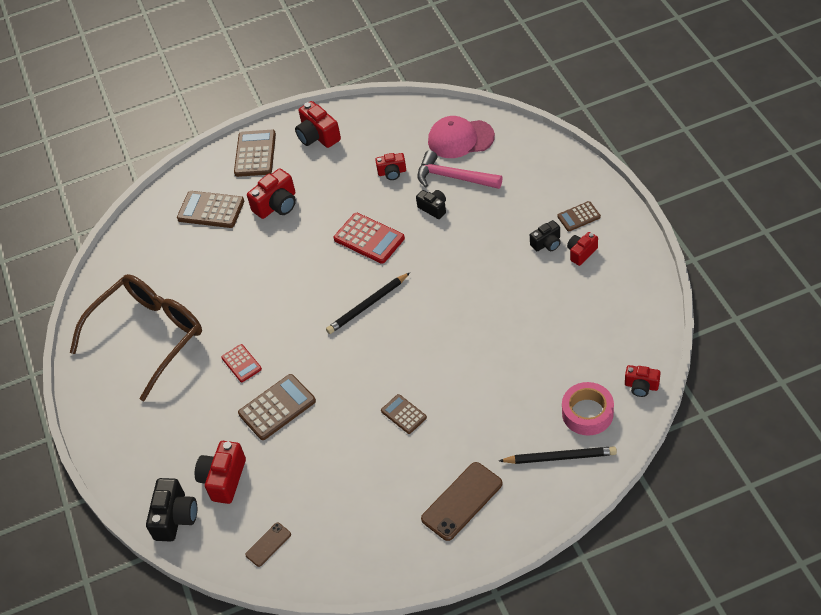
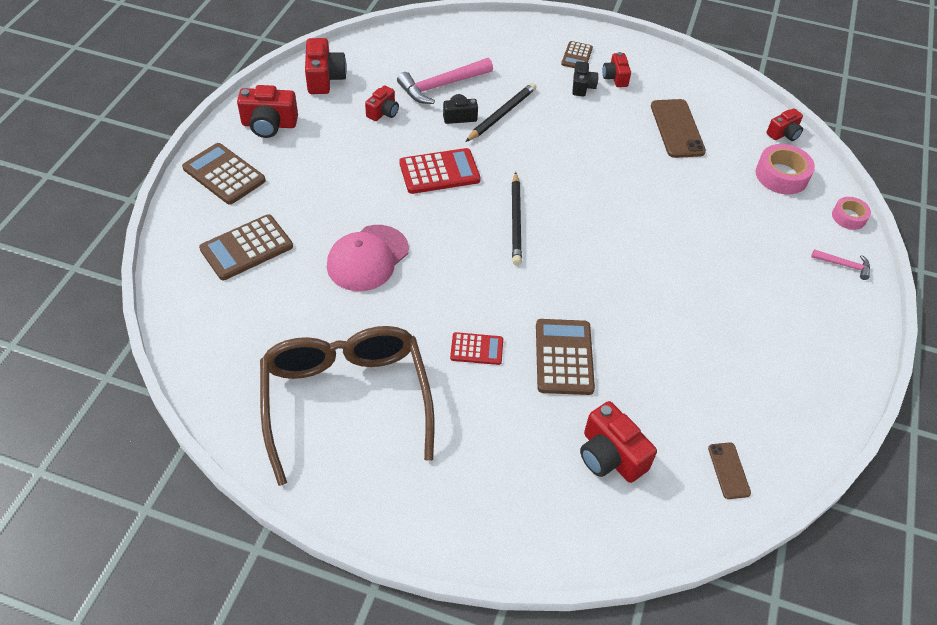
camera: 60 degrees left, 0 degrees up
black camera [146,478,197,541] -> none
red camera [247,168,296,219] -> red camera moved to [305,38,347,94]
brown calculator [381,394,427,434] -> none
brown phone [421,462,503,541] -> brown phone moved to [651,99,706,158]
pink cap [428,116,495,158] -> pink cap moved to [327,225,409,291]
black pencil [499,446,617,464] -> black pencil moved to [465,83,536,142]
none -> pink hammer [811,249,870,280]
none -> pink tape [832,197,871,230]

